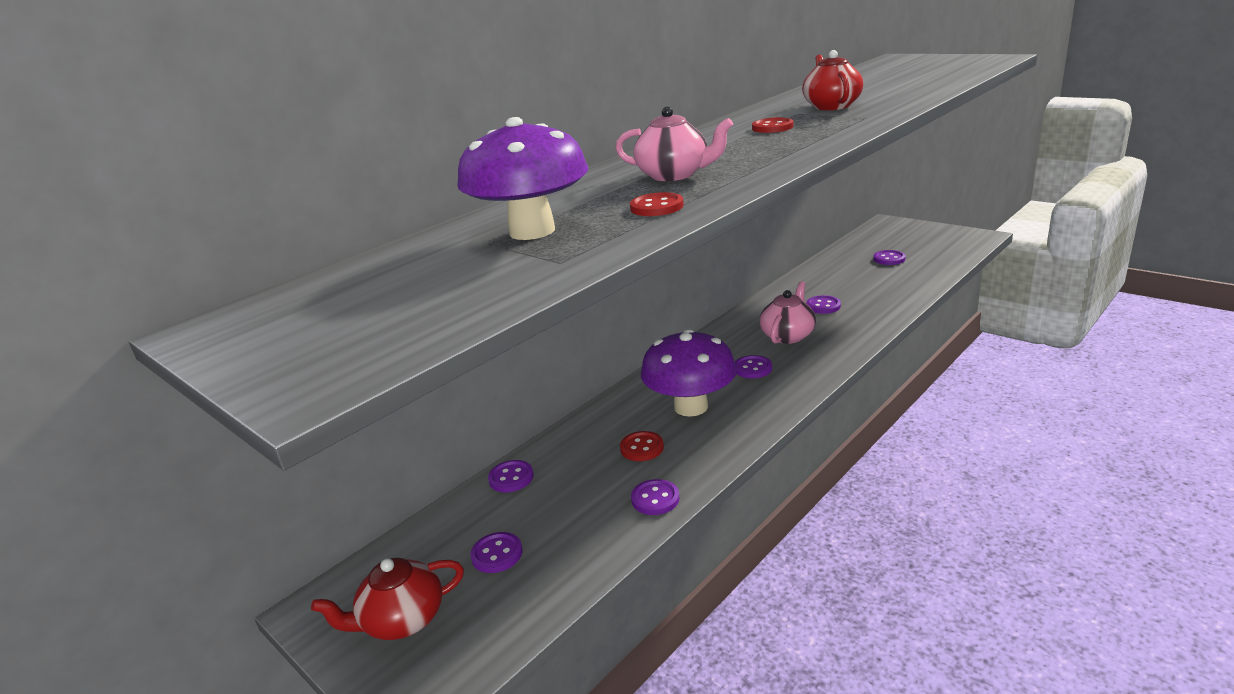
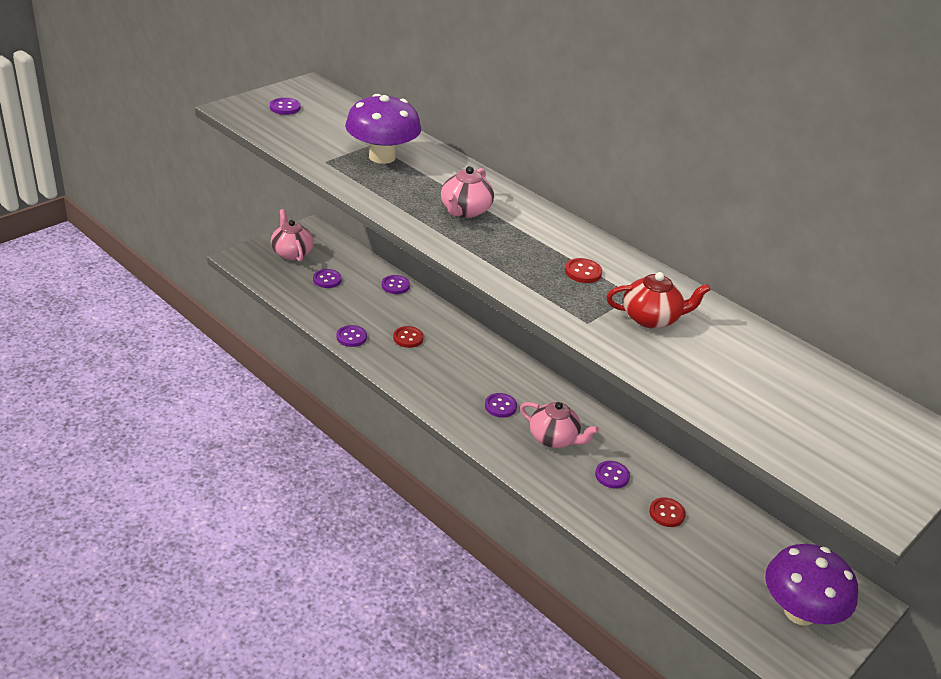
camera: 85 degrees right, 10 degrees up
red teapot [311,558,464,640] -> pink teapot [271,209,314,262]
red button [630,192,684,216] -> red button moved to [649,497,686,527]
purple mushroom [641,329,737,417] -> purple mushroom moved to [765,544,858,626]
purple button [873,250,906,265] -> purple button moved to [270,98,301,115]

